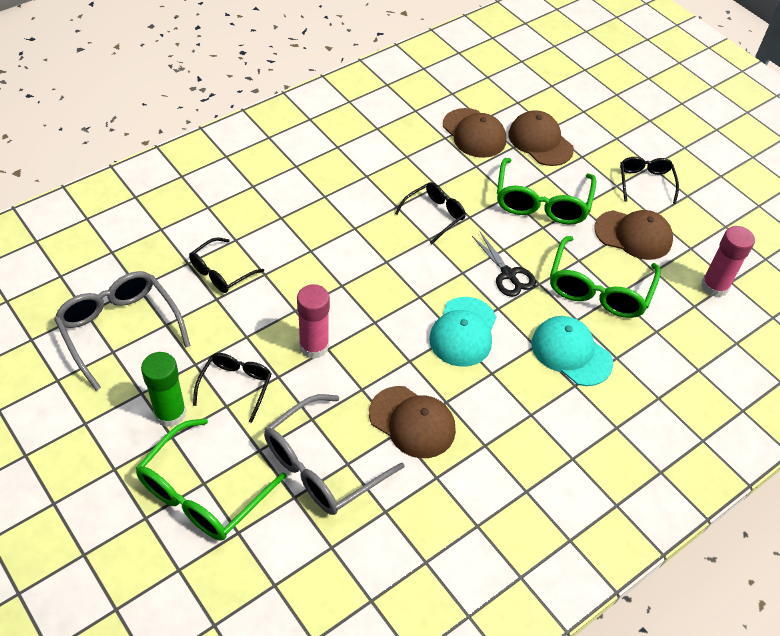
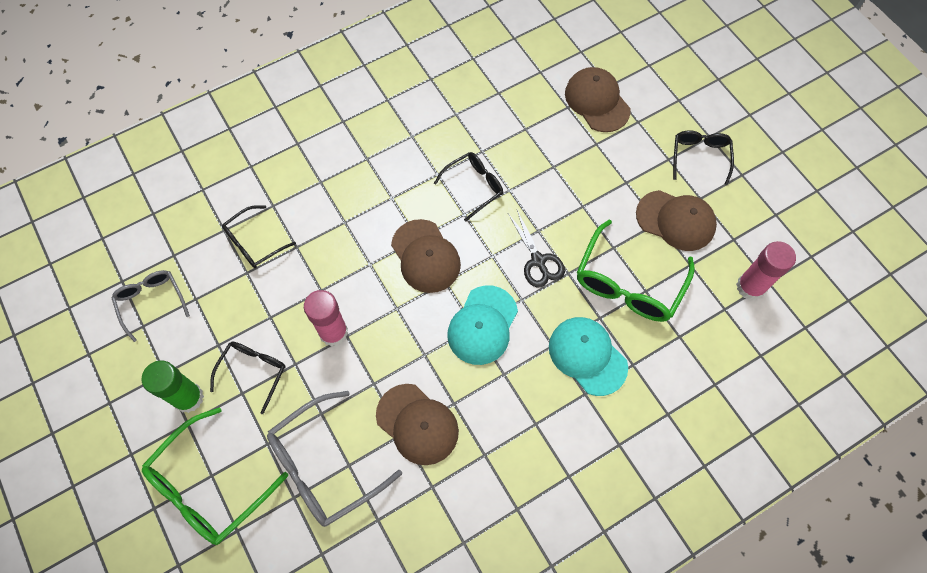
camera: 10 degrees right, 15 degrees up
grey glasses [54,271,190,391] -> grey glasses [112,270,190,342], size x0.60
brown cap [443,108,506,158] -> brown cap moved to [391,219,461,293]
green glasses [497,158,597,225] -> none

